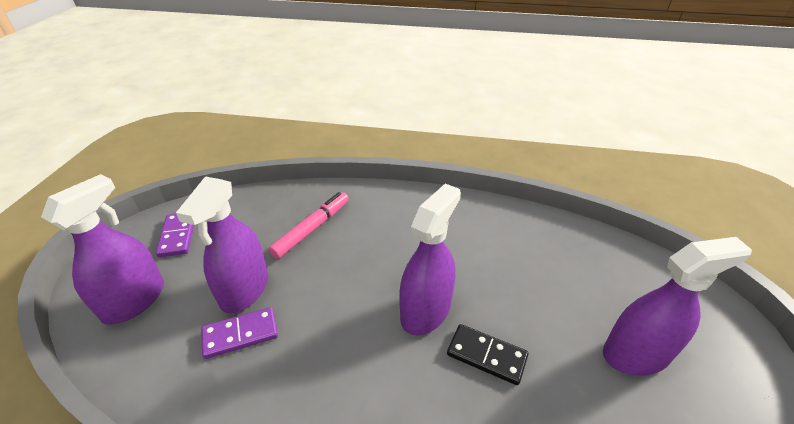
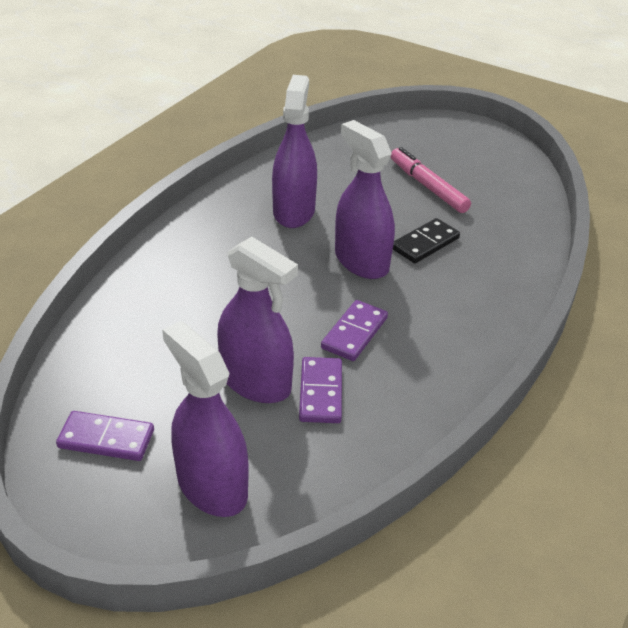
camera: 70 degrees left, 0 degrees up
pink marker [269,192,349,259] -> pink marker moved to [391,147,471,213]
purple spray bottle [603,237,752,376] -> purple spray bottle moved to [272,75,317,228]
none -> purple domino [321,300,388,361]

